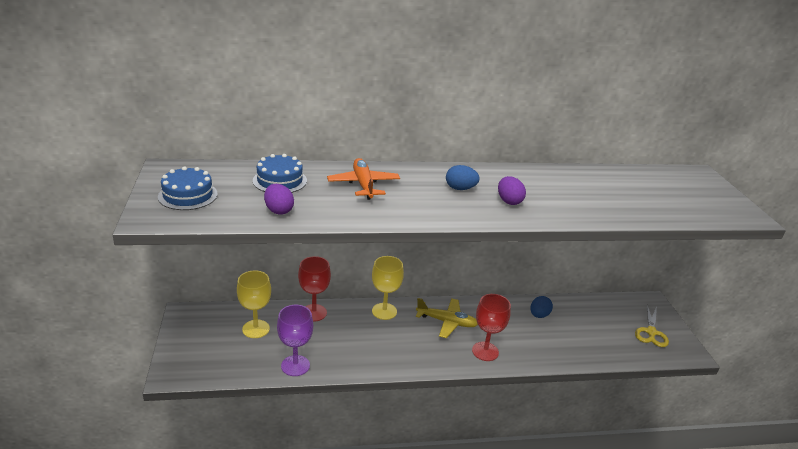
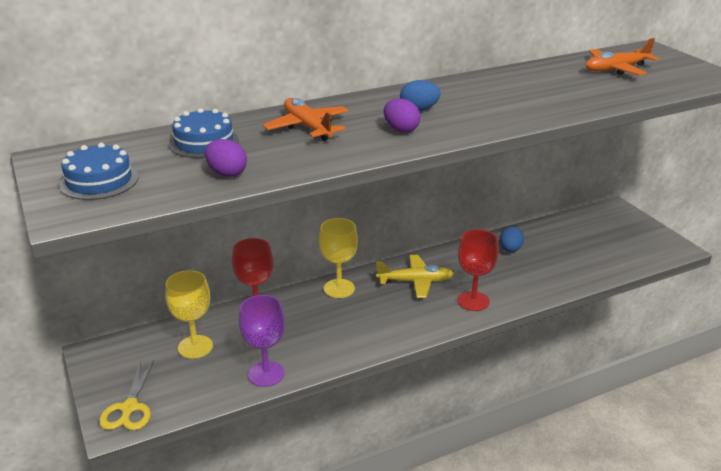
camera: 15 degrees left, 0 degrees up
purple egg [498,176,526,205] -> purple egg moved to [384,98,421,133]
yellow scissors [635,305,669,347] -> yellow scissors moved to [99,360,154,430]
none -> orange plane [586,38,659,75]

